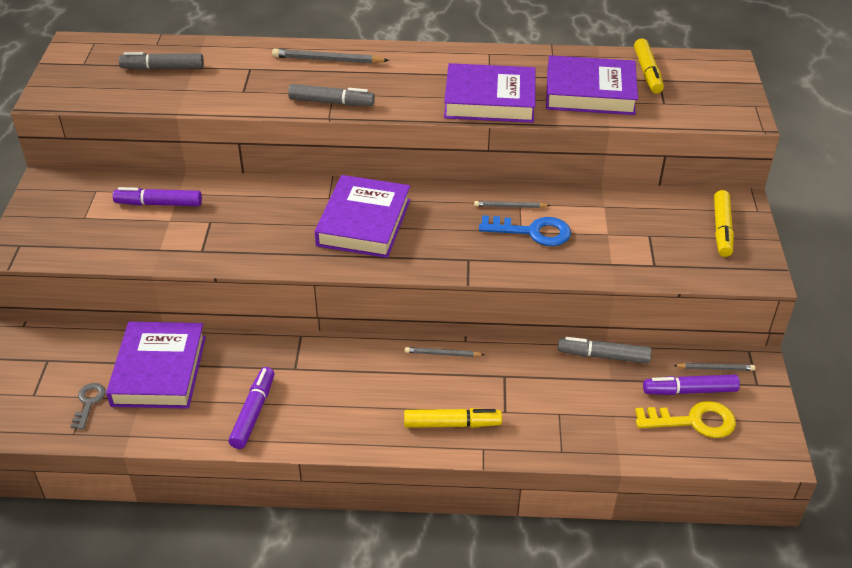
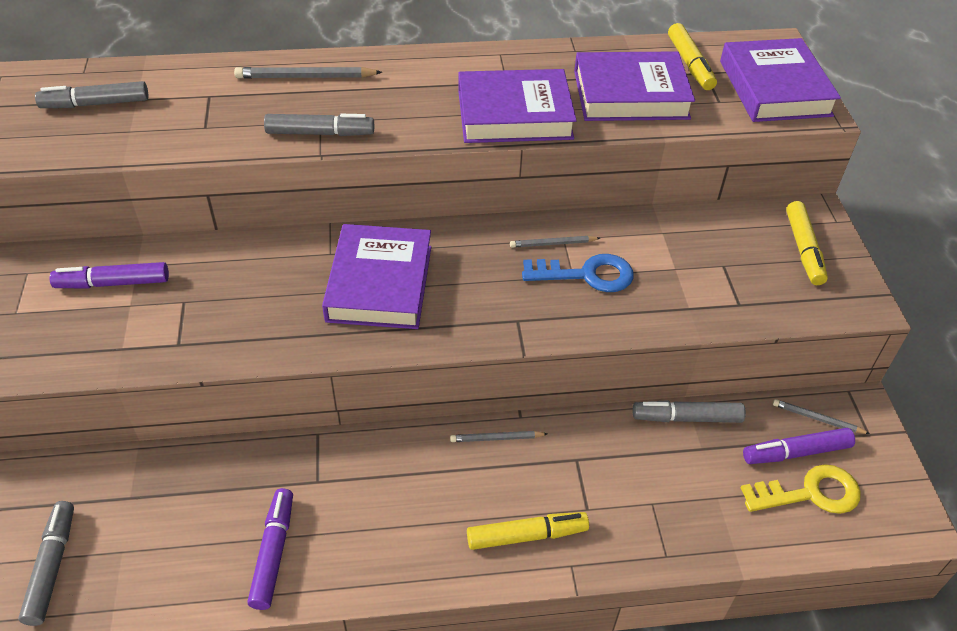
camera: 10 degrees left, 5 degrees up
grey key [70,383,106,429] -> grey marker [18,501,74,626]
purple book [106,322,206,409] -> purple book moved to [720,38,841,122]
grey pencil [673,363,755,371] -> grey pencil turned 150 degrees counterclockwise [773,399,870,434]

